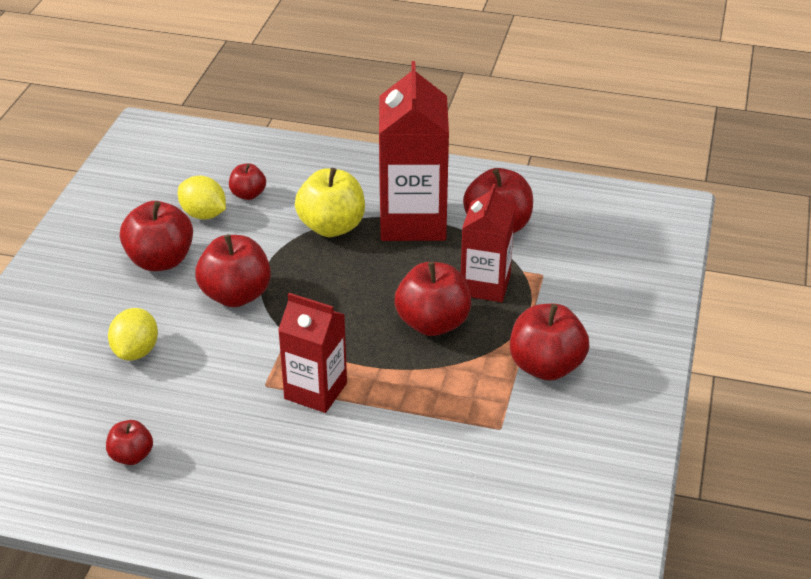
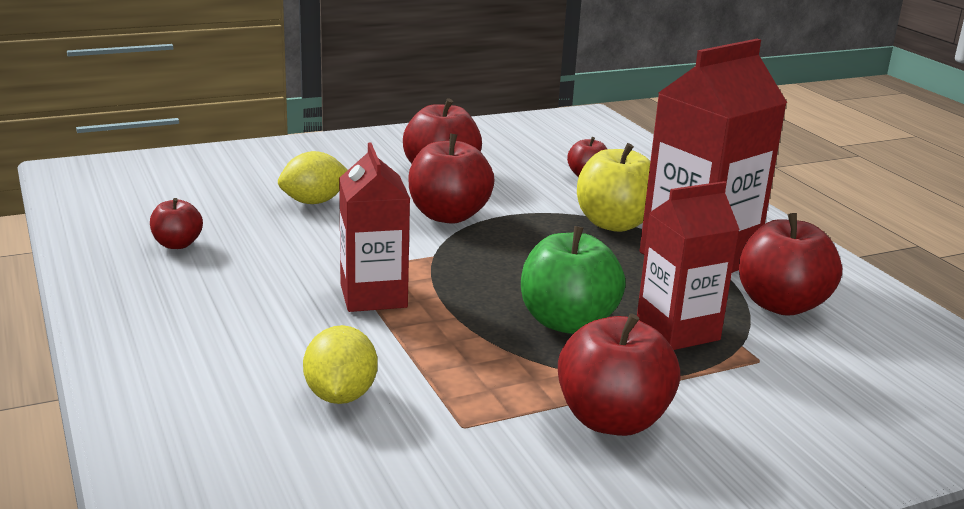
camera: 50 degrees right, 15 degrees down
yellow lemon [178,176,226,220] -> yellow lemon moved to [303,325,378,404]
red apple [395,262,471,336] -> green apple [521,226,626,334]

